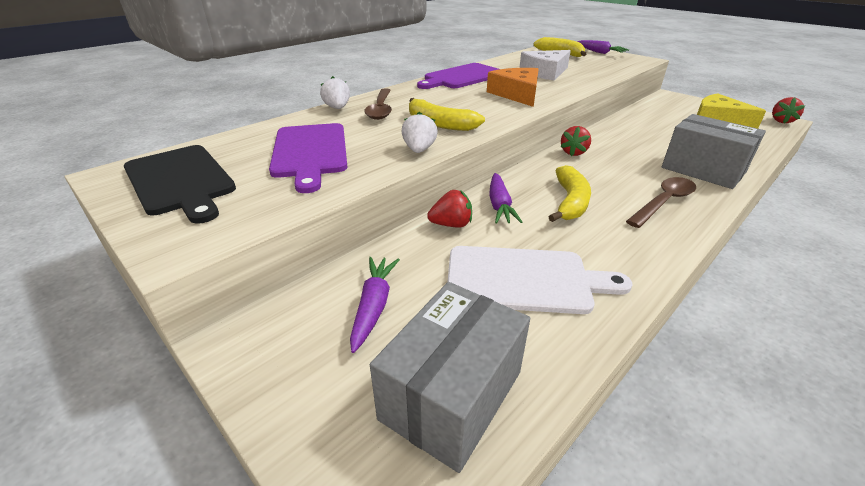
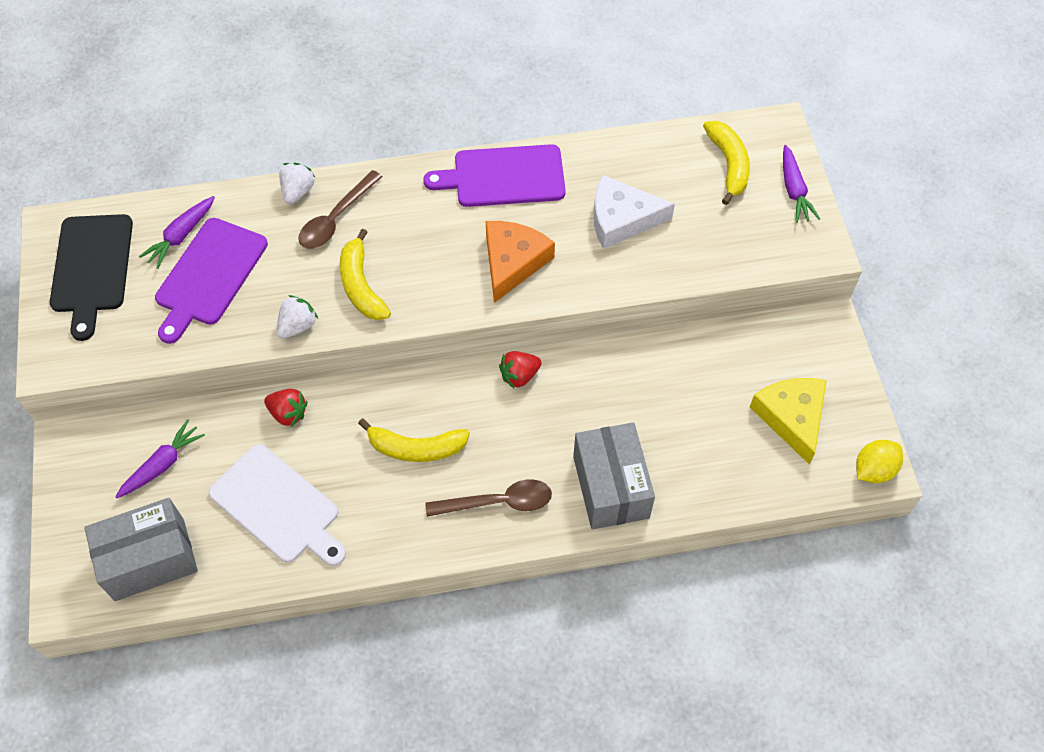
camera: 35 degrees right, 25 degrees up
purple carrot [489,173,522,224] -> purple carrot moved to [139,196,215,269]
yellow banana [548,165,591,222] -> yellow banana turned 45 degrees clockwise [358,418,470,462]
red strawberry [772,97,805,123] -> yellow lemon [856,440,903,483]

